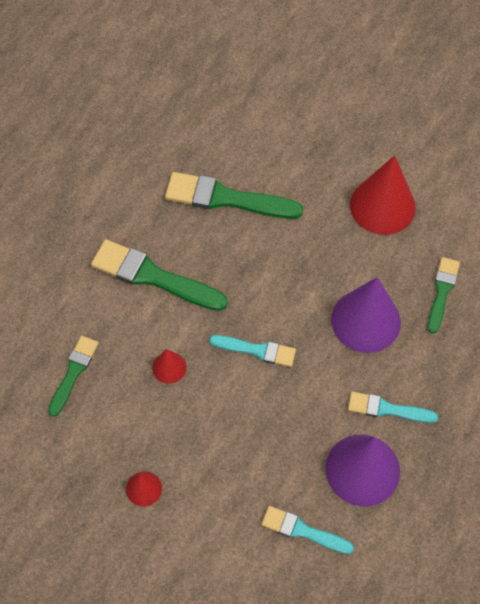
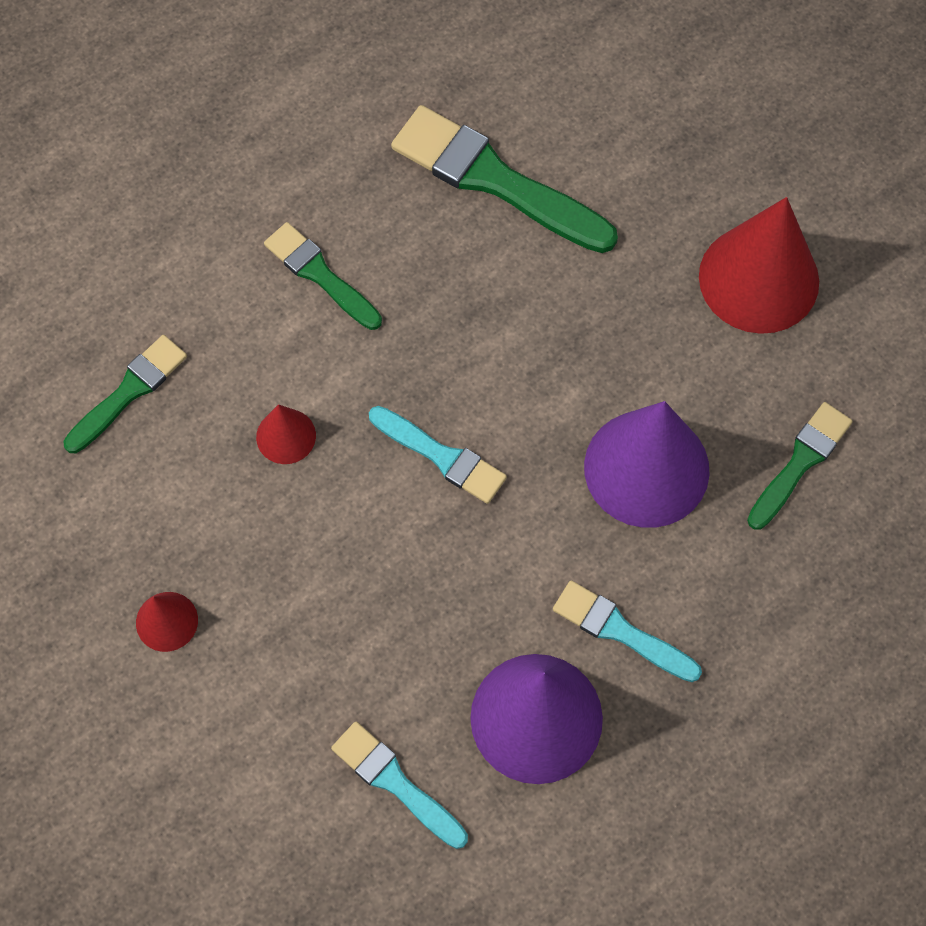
camera: 20 degrees right, 5 degrees up
green brush [91,239,228,311] -> green brush [264,222,382,330], size x0.59

